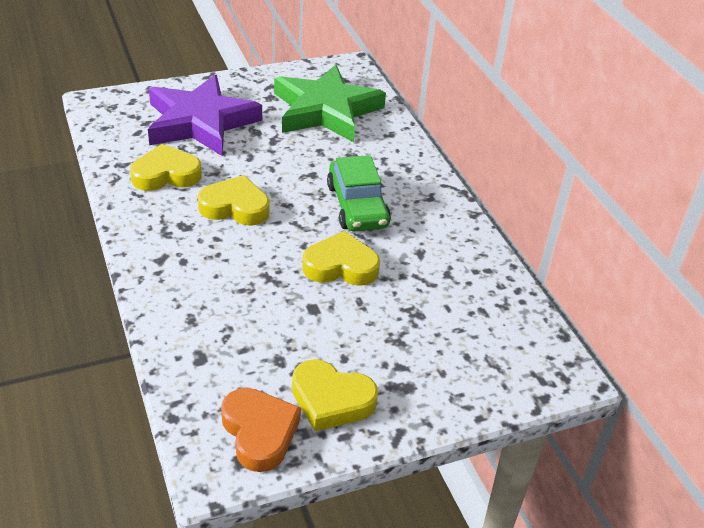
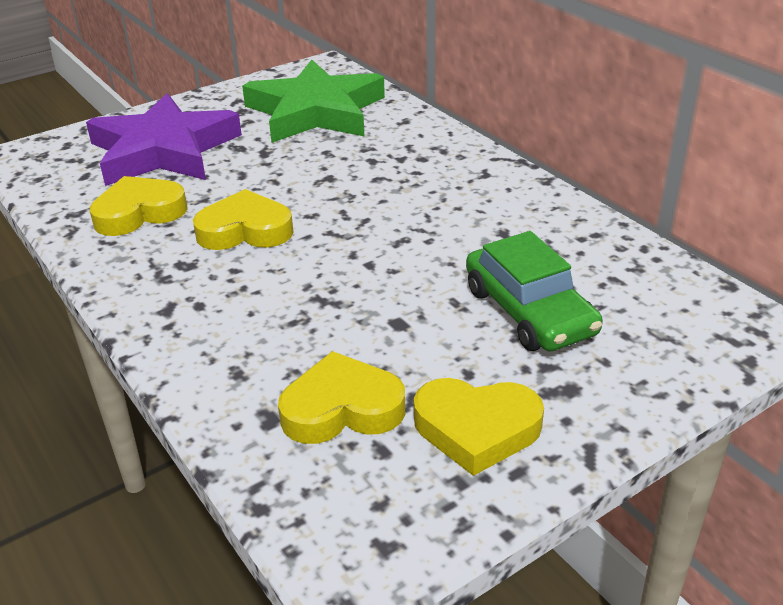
camera: 10 degrees left, 5 degrees down
orange heart [221,388,301,472] -> none
yellow heart [302,231,380,286] -> yellow heart moved to [278,351,405,444]
green car [327,155,391,231] -> green car moved to [466,231,603,351]

